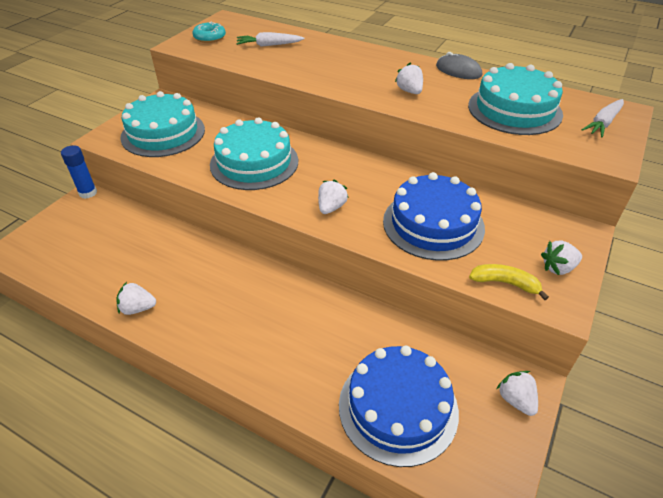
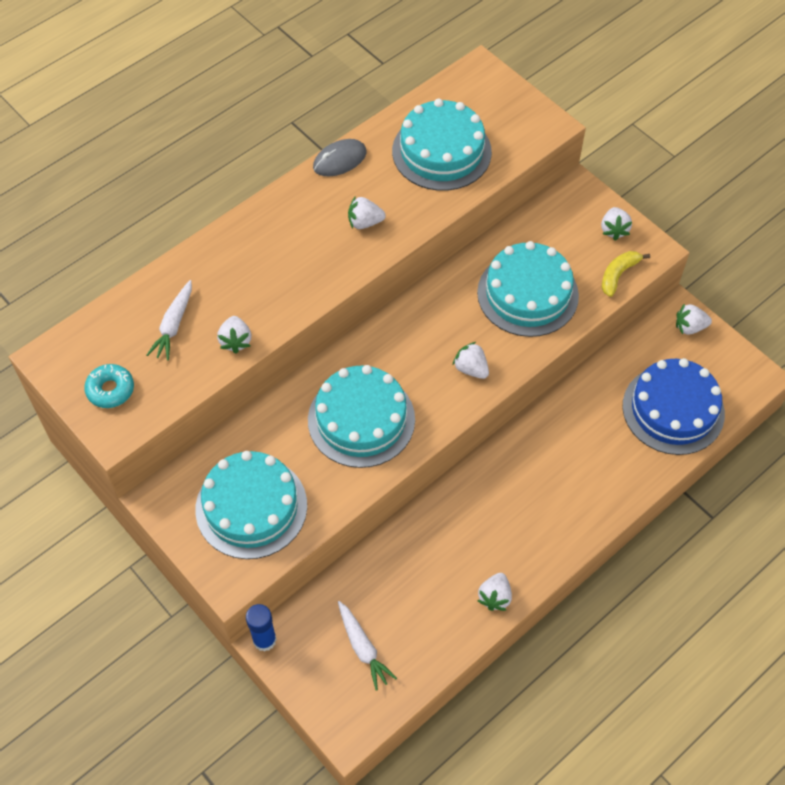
camera: 70 degrees left, 15 degrees up
blue cake [383,172,485,261] -> turquoise cake [477,241,579,337]
white carrot [581,99,624,137] -> white carrot moved to [338,601,397,691]
none -> white strawberry [217,316,251,354]

